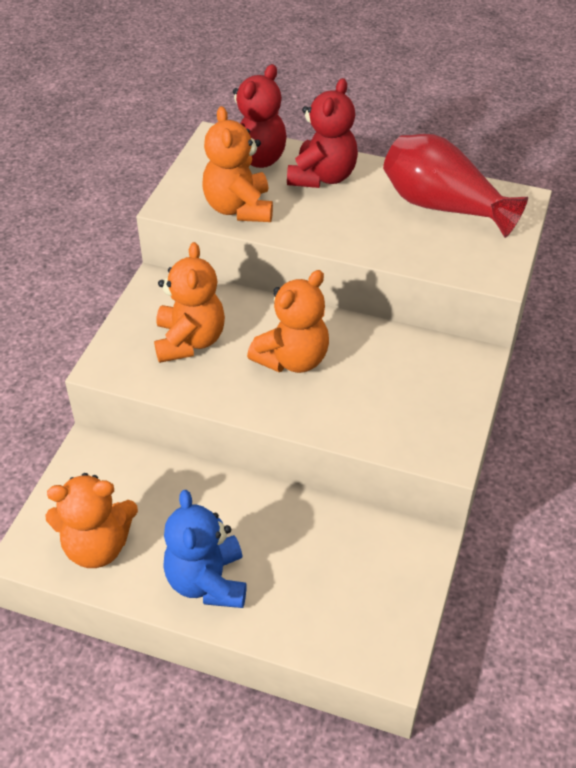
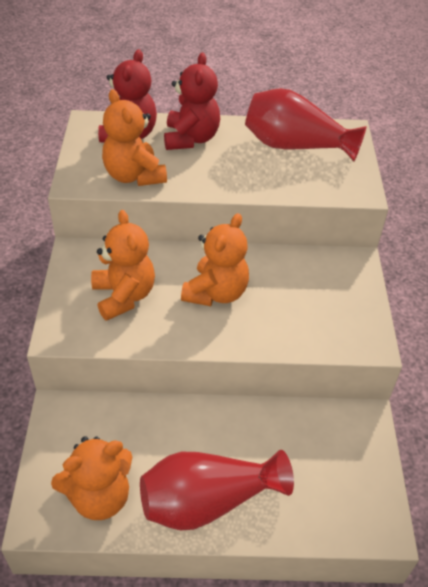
camera: 20 degrees left, 0 degrees up
blue teddy bear [163,490,247,608] -> red vase [140,450,294,530]

